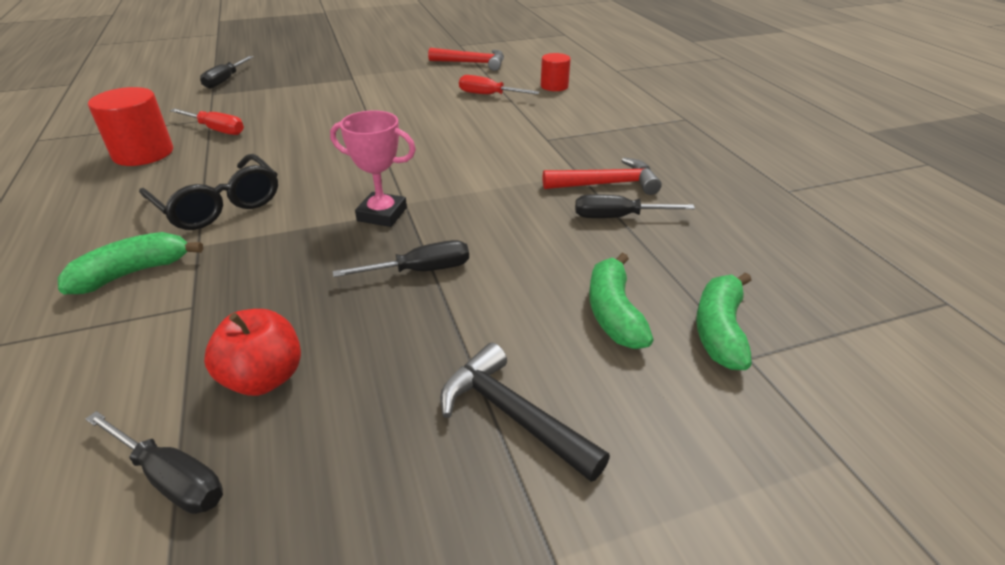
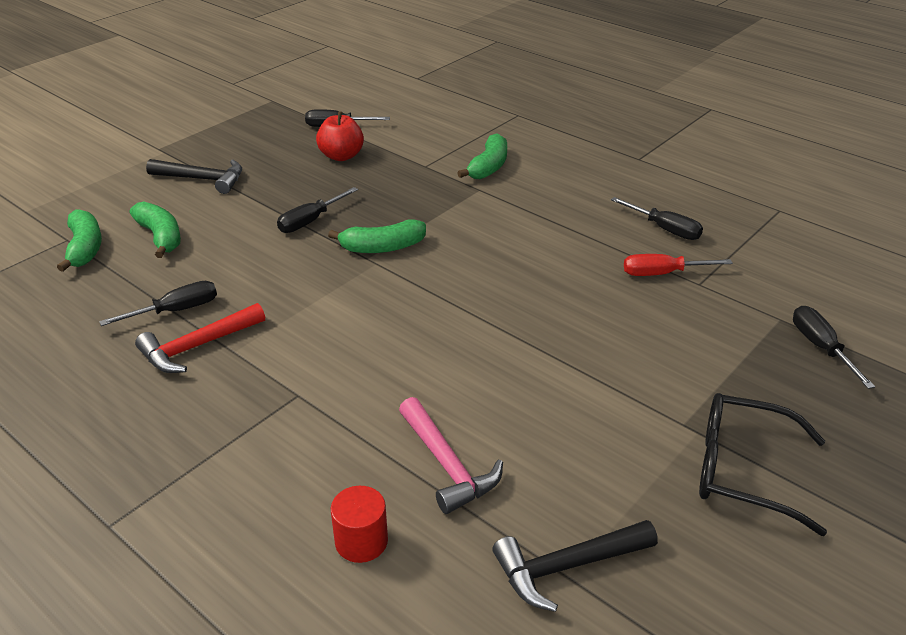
camera: 150 degrees right, 0 degrees up
red cylinder [88,87,173,166] -> black screwdriver [611,197,703,240]
black glasses [139,154,278,230] -> black glasses moved to [699,393,827,536]
pink trophy [330,110,416,227] -> green banana [328,220,426,253]
red hammer [428,48,504,71] -> black hammer [492,520,658,612]
red screwdriver [459,75,540,94] -> pink hammer [399,397,503,514]

